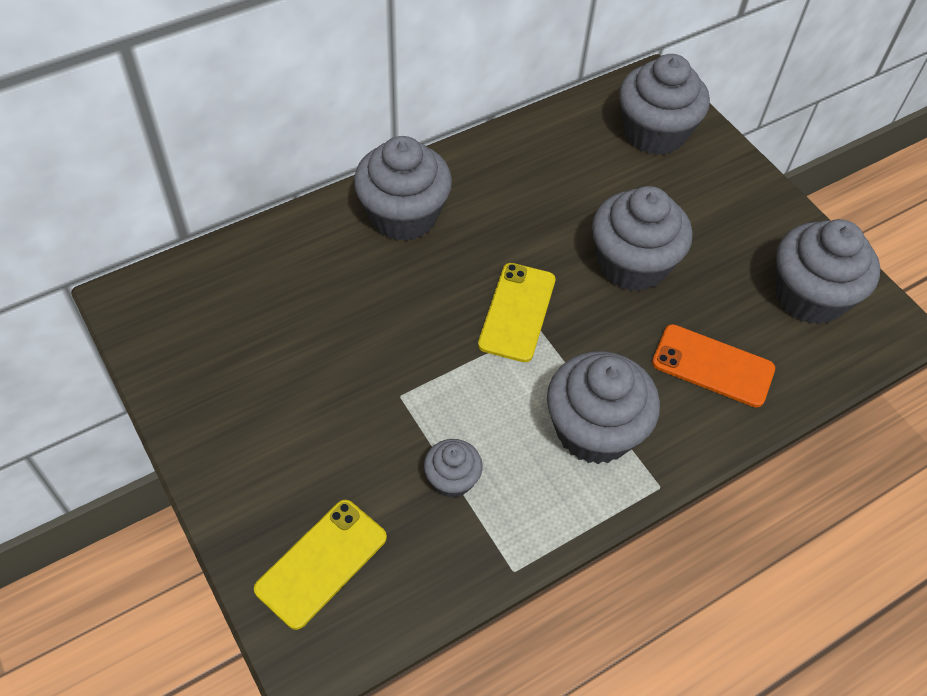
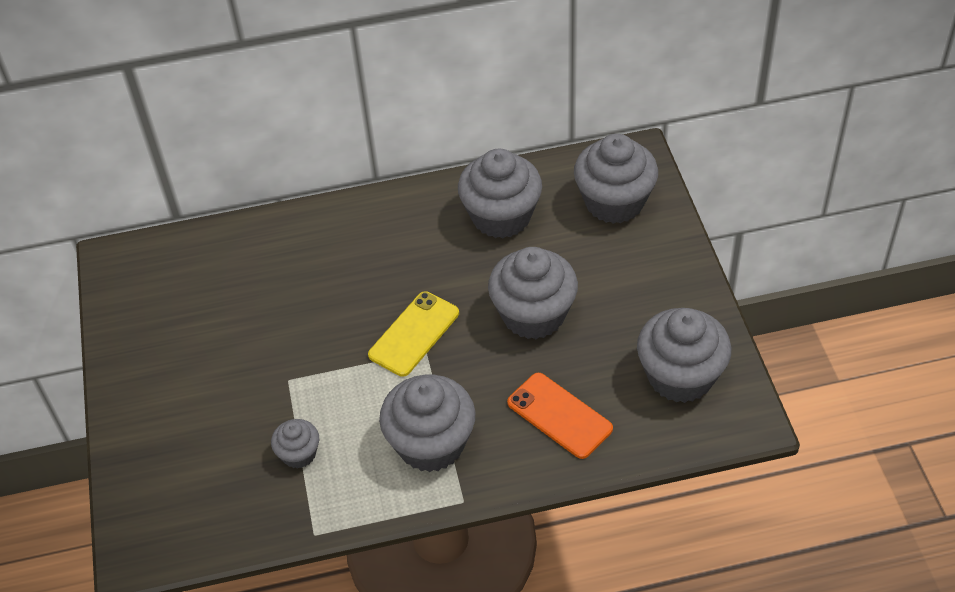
camera: 25 degrees right, 5 degrees down
yellow phone [254,500,387,630] -> none
grey cupcake [354,136,452,241] -> grey cupcake moved to [458,149,542,238]

